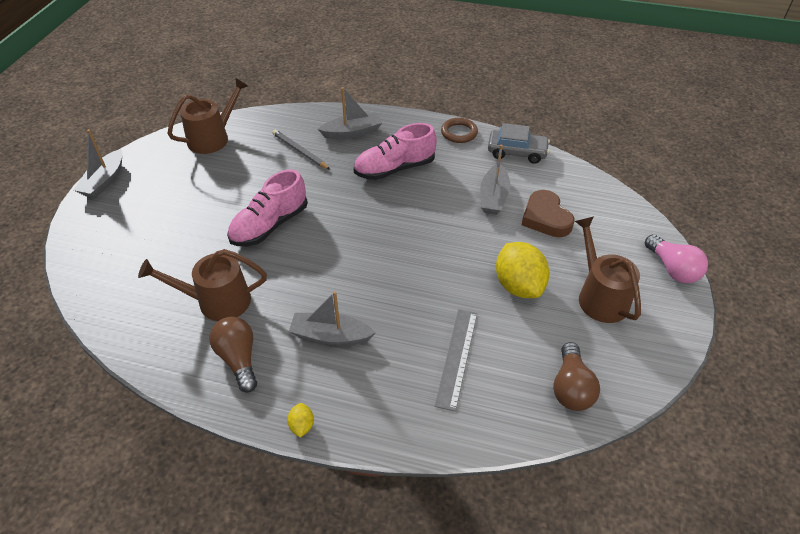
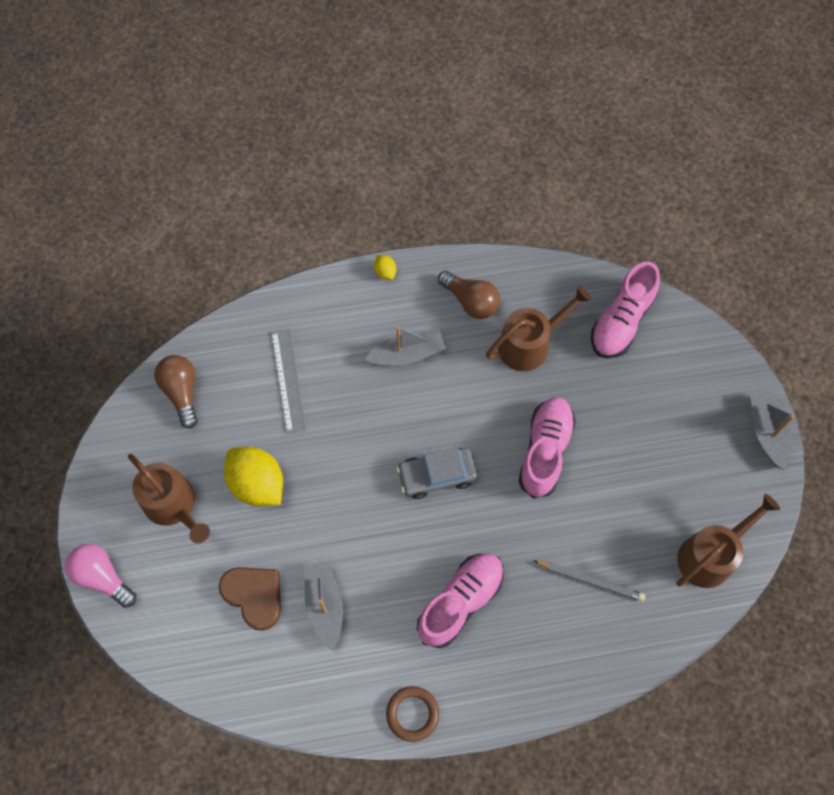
camera: 155 degrees right, 20 degrees up
brown watering can [167,77,248,154] -> brown watering can turned 150 degrees counterclockwise [676,494,780,588]
grey boat [318,87,382,139] -> none
grey car [488,123,550,164] -> grey car moved to [397,447,477,499]
none -> pink shoe [591,262,660,358]

